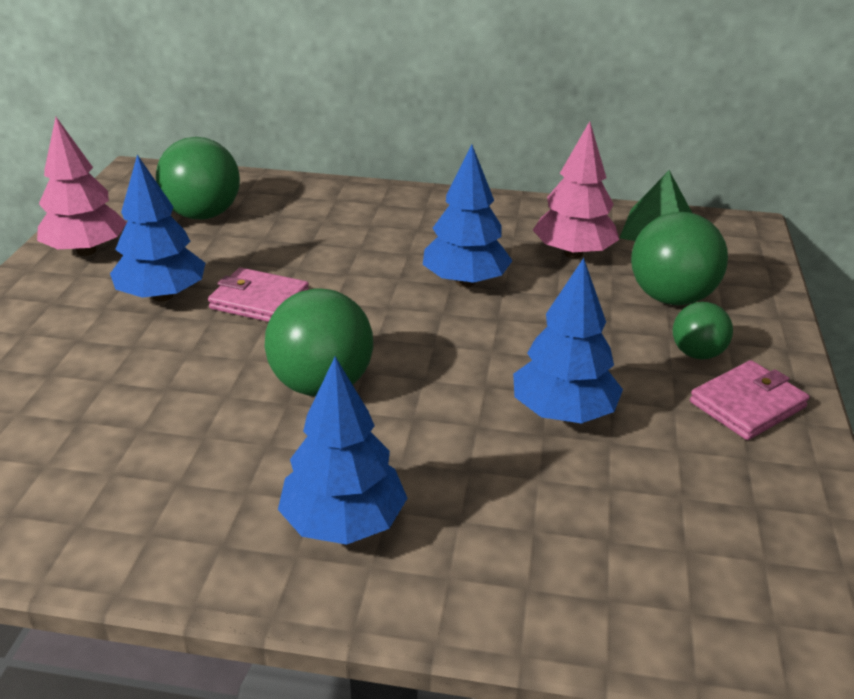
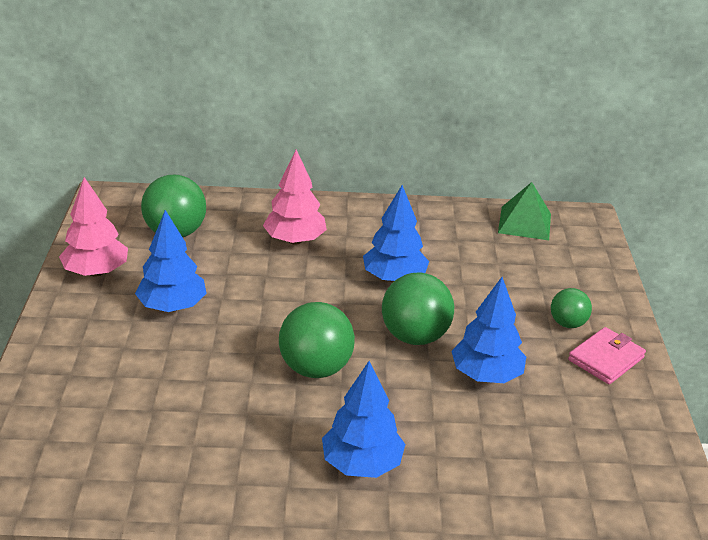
camera: 10 degrees left, 0 degrees up
pink wallet [208,267,309,322] -> none
pink tree [533,121,619,259] -> pink tree moved to [263,149,327,245]
green ball [631,212,728,306] -> green ball moved to [382,273,454,345]

